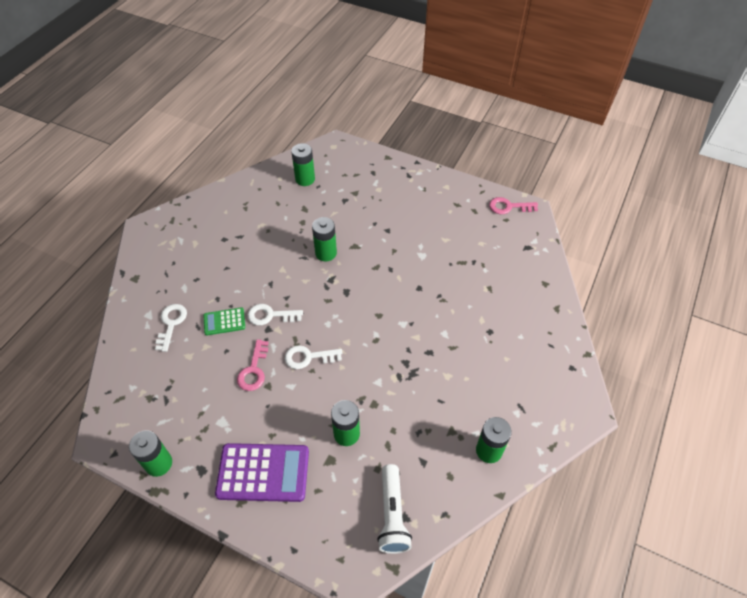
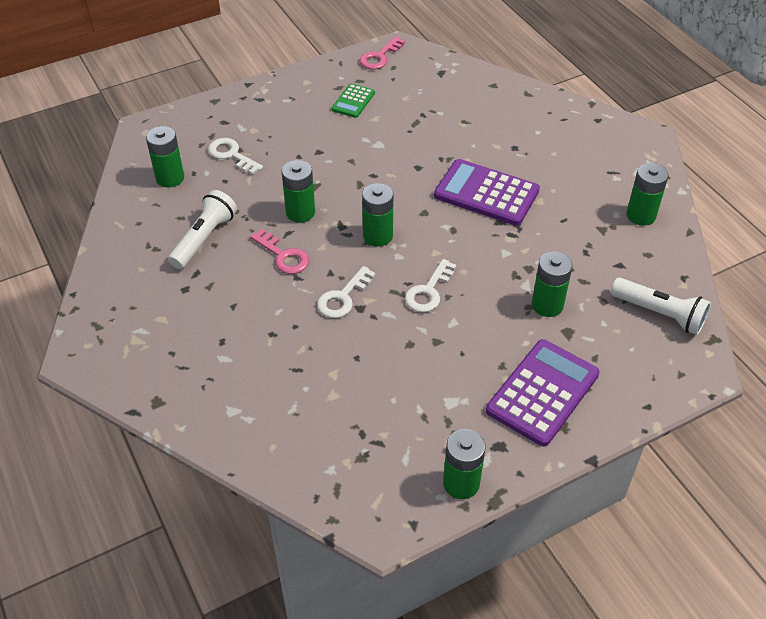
camera: 55 degrees left, 5 degrees down
white key [155,304,187,352] -> white key moved to [208,138,263,175]
green calculator [204,307,245,336] -> green calculator moved to [331,83,375,118]
pink key [237,339,269,391] -> pink key moved to [250,229,309,274]
none -> white flashlight [168,190,237,269]
none -> green battery [362,183,393,247]
none -> purple calculator [434,159,540,226]

